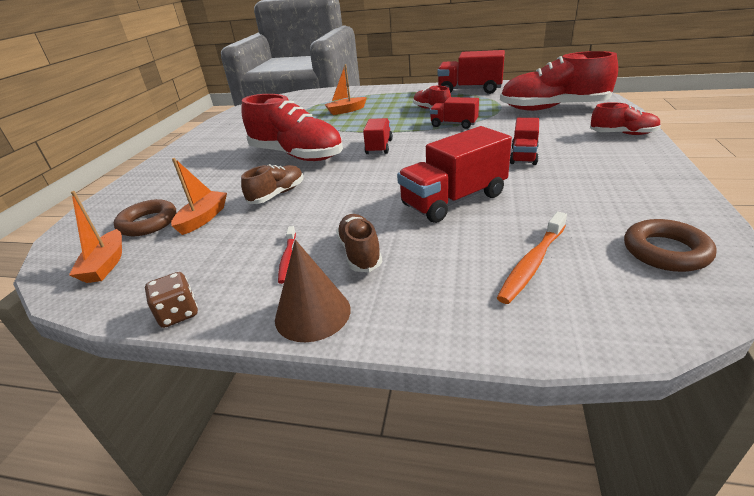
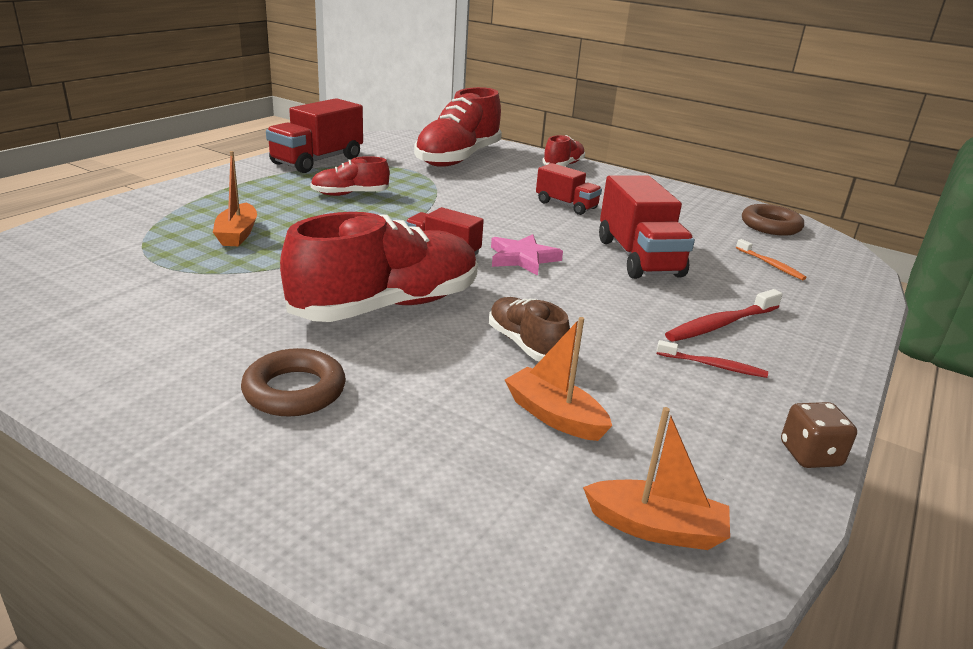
camera: 75 degrees left, 5 degrees down
brown ring [114,199,176,236] -> brown ring moved to [241,348,346,417]
brown cone [275,240,351,342] -> none
brown shoe [336,214,382,272] -> red toothbrush [665,289,782,342]
red truck [430,97,479,129] -> none
orange toothbrush [497,212,567,304] -> orange toothbrush [736,239,807,280], size x0.63
none -> pink star [491,234,563,276]

